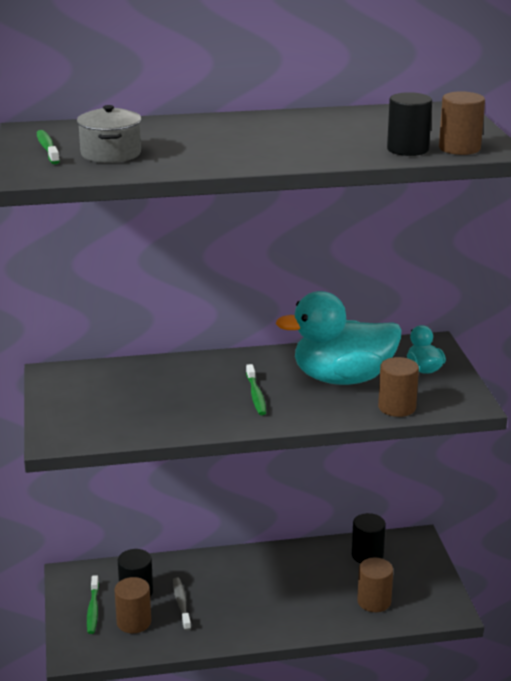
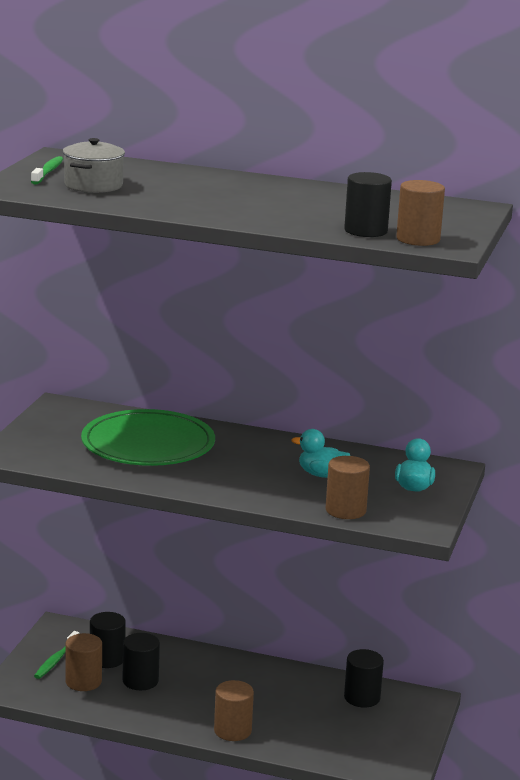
camera: 25 degrees right, 5 degrees down
grey toothbrush [173,577,191,631] -> black cylinder [122,633,160,690]
green toothbrush [246,364,266,415] -> none
turquoise duck [275,291,402,385] -> turquoise duck [291,429,351,478], size x0.46
brown cylinder [357,558,393,612] -> brown cylinder moved to [214,680,254,741]
none -> green plate [81,409,215,466]

